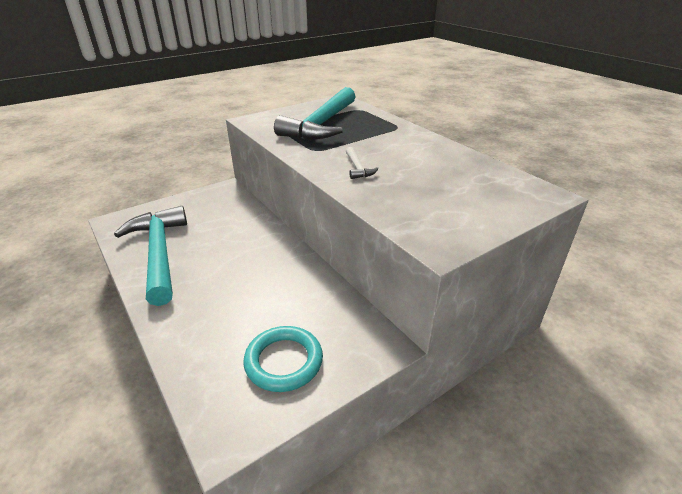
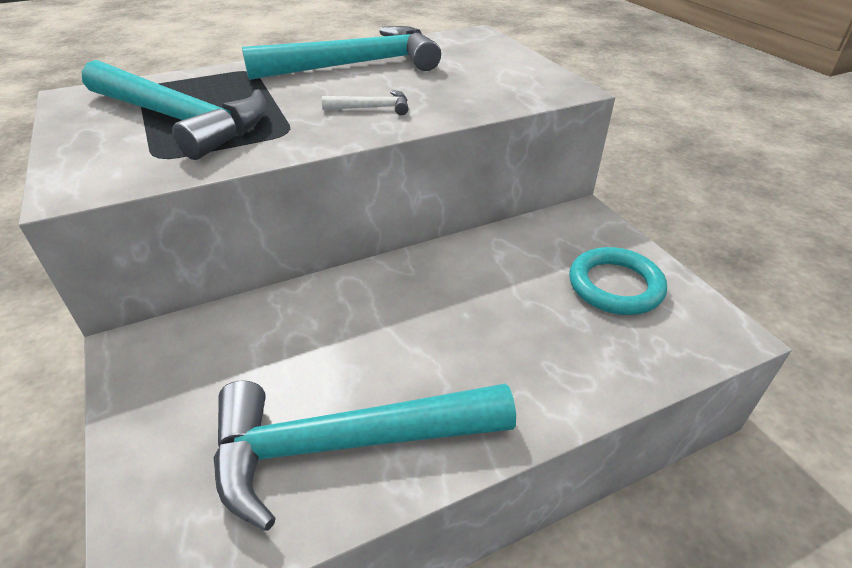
camera: 80 degrees left, 5 degrees up
none -> turquoise hammer [242,26,441,80]

